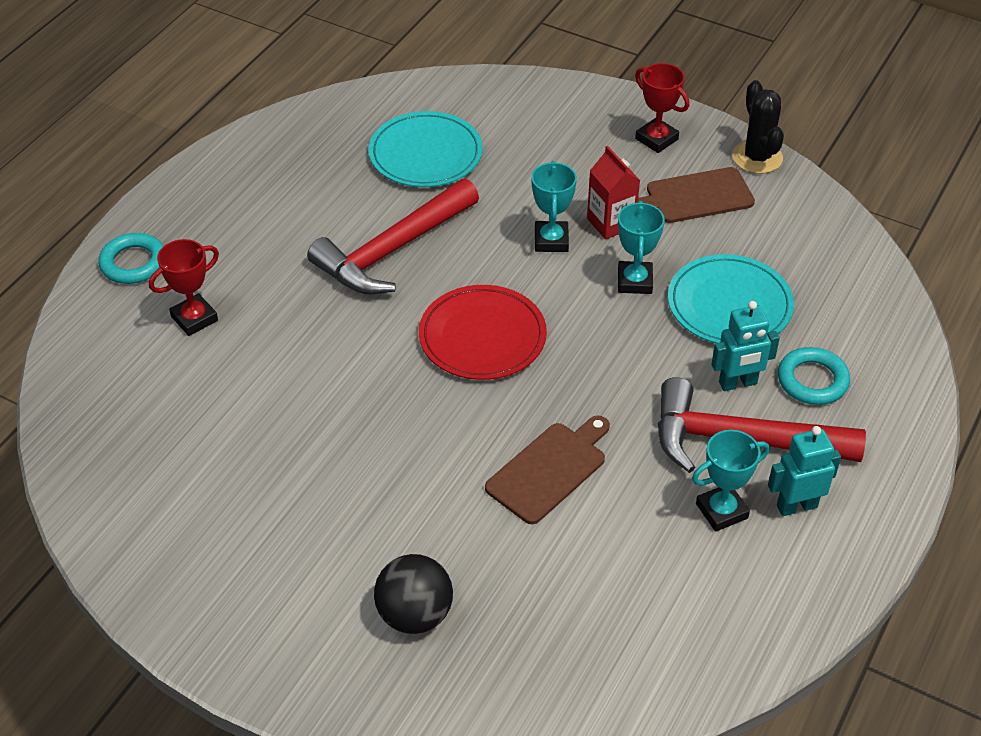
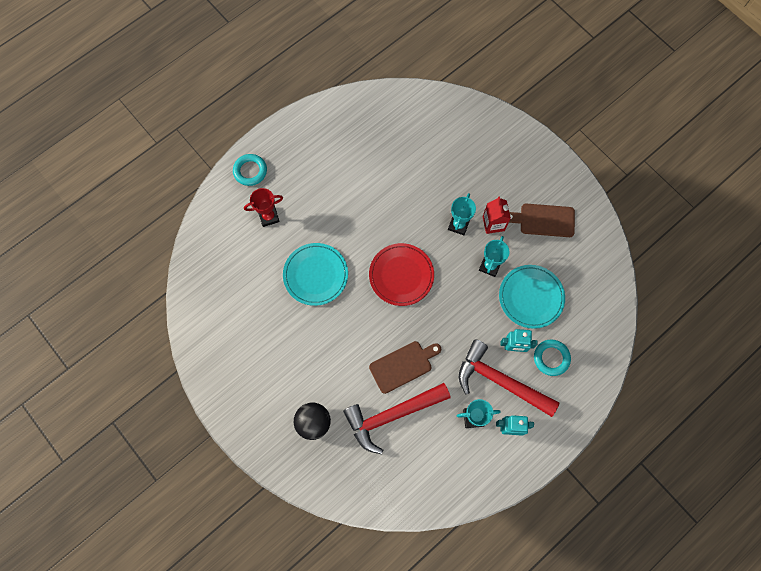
camera: 20 degrees right, 25 degrees up
red hammer [307,178,479,294] -> red hammer moved to [343,383,451,454]
turquoise plate [368,111,483,187] -> turquoise plate moved to [283,243,348,306]
red trophy [635,63,689,153] -> none
black cactus [732,80,784,174] -> none

